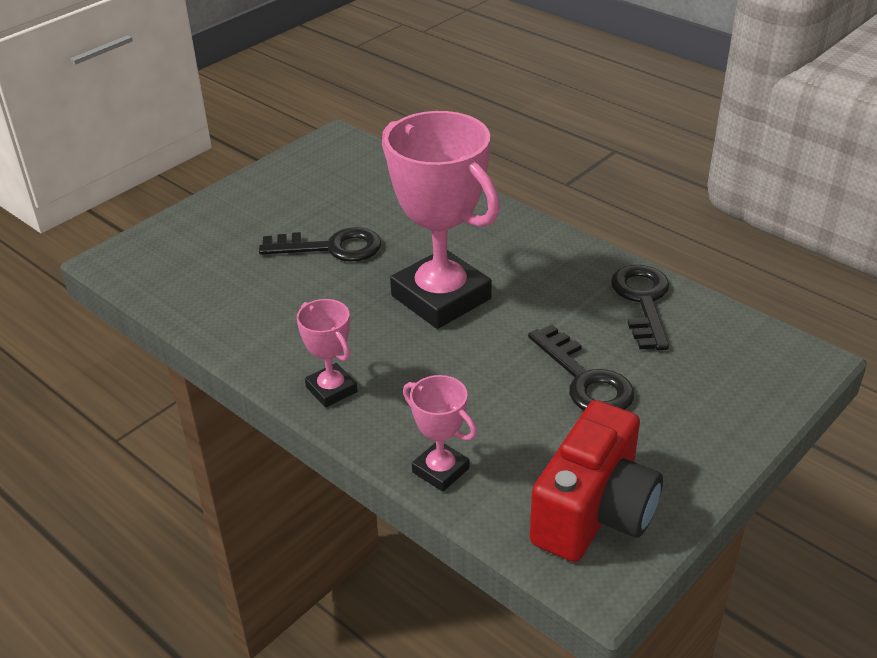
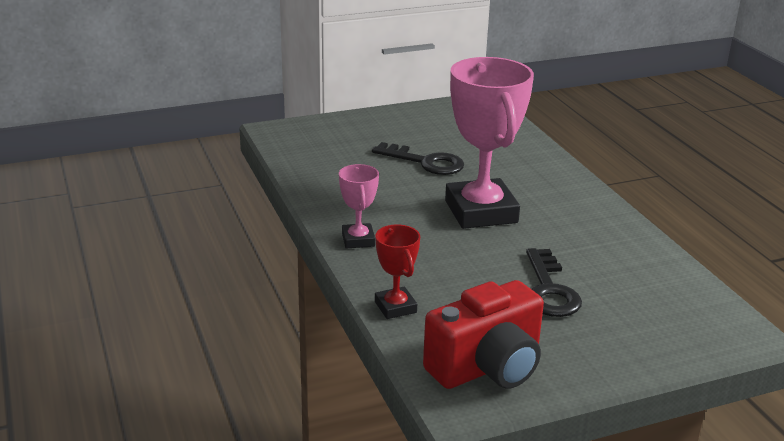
camera: 25 degrees right, 10 degrees down
pink trophy [403,375,477,492] -> red trophy [375,225,420,319]
black key [611,265,670,350] -> none

